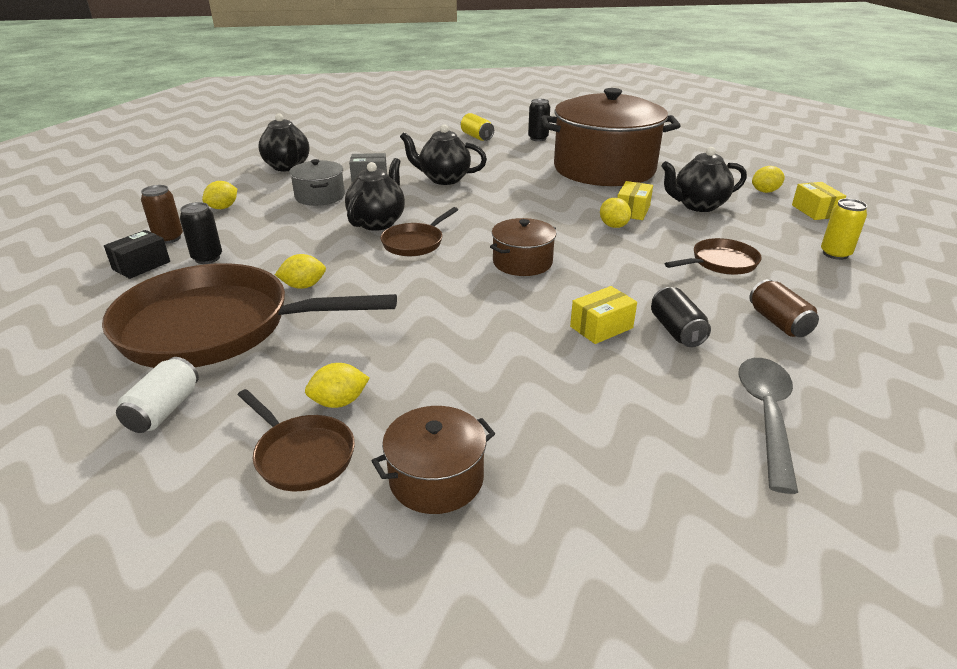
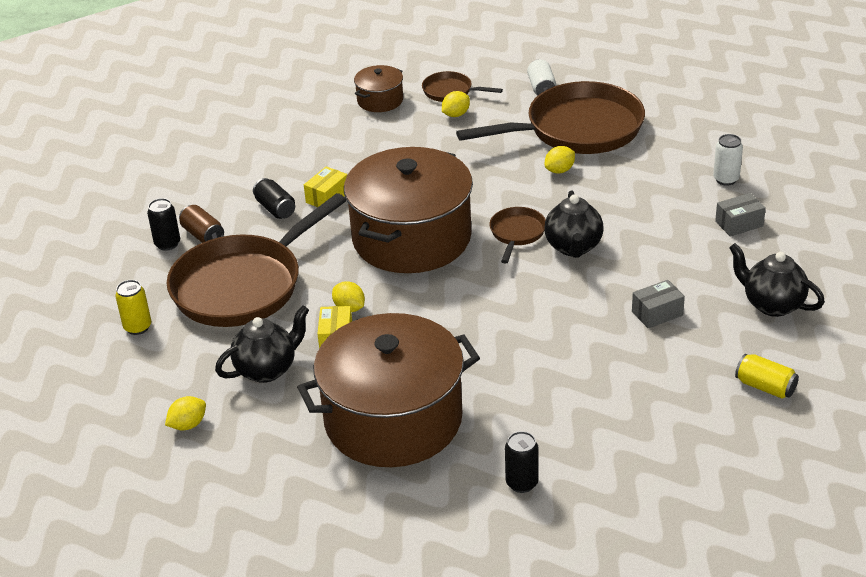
camera: 160 degrees right, 5 degrees up
black box [104,230,170,279] -> none
brown can [141,185,183,244] -> white can [713,134,743,186]
black can [180,202,222,264] -> black can moved to [147,198,180,251]
yellow lemon [202,181,237,209] -> grey box [715,193,766,237]
grey pot [289,159,345,206] -> none
black teapot [400,125,487,185] -> none
yellow can [460,113,494,141] -> yellow can moved to [735,354,799,399]
brown pot [490,218,556,276] -> brown pot [344,147,473,273], size x2.26
brown pan [665,238,761,275] -> brown pan [167,193,346,327], size x2.22
grey spoon [738,358,798,494] -> none
yellow box [792,182,846,220] -> none

